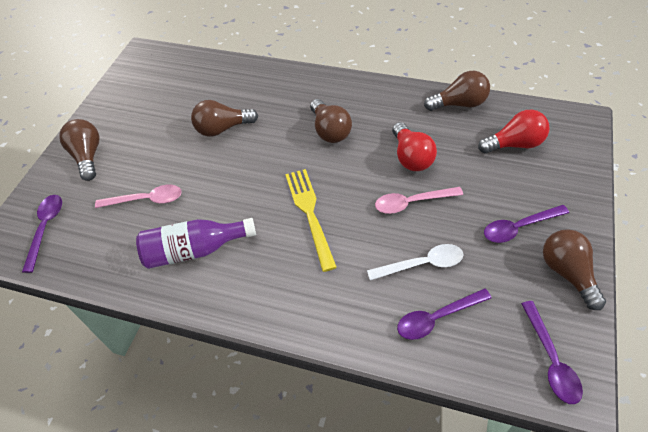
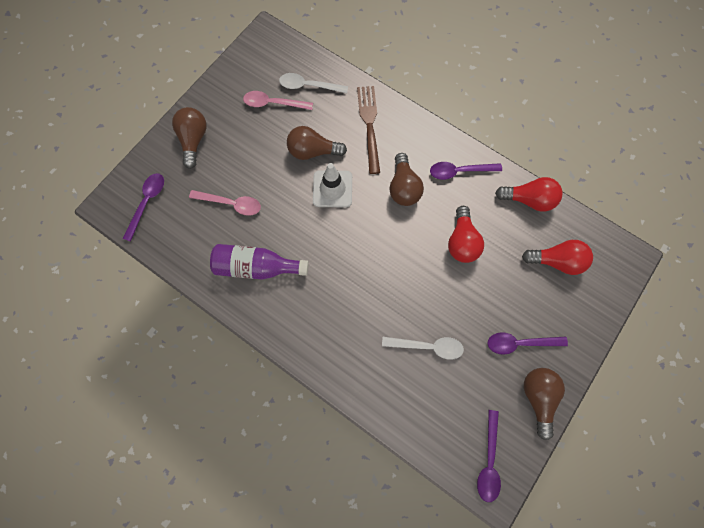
camera: 15 degrees right, 20 degrees up
yellow fork [285,169,337,272] -> none
pink spoon [375,187,463,214] -> pink spoon moved to [243,91,313,110]
purple spoon [397,288,492,340] -> purple spoon moved to [430,162,502,180]
brown light bulb [424,71,490,111] -> red light bulb [495,177,562,212]
none -> white spoon [279,73,348,93]
none -> white traffic cone [313,163,352,208]
none -> brown fork [357,86,380,174]

